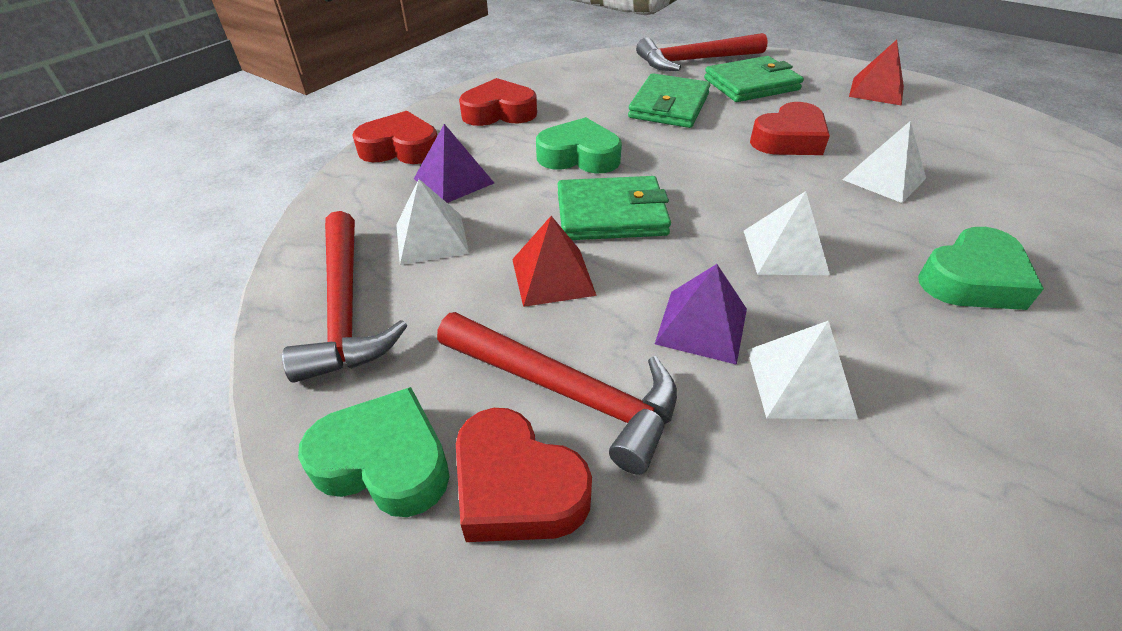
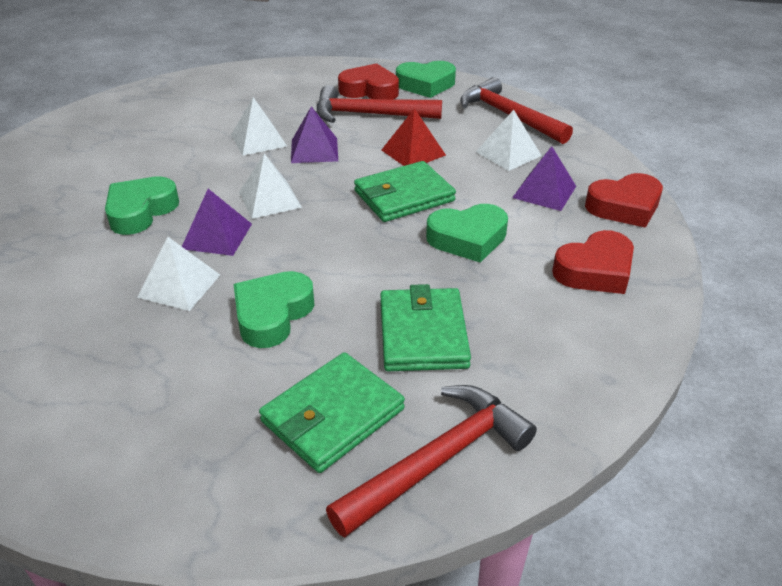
camera: 155 degrees right, 5 degrees down
red heart [750,102,830,155] -> green heart [234,271,314,348]
red pyramid [849,40,904,106] -> none
none -> purple pyramid [182,189,252,256]

